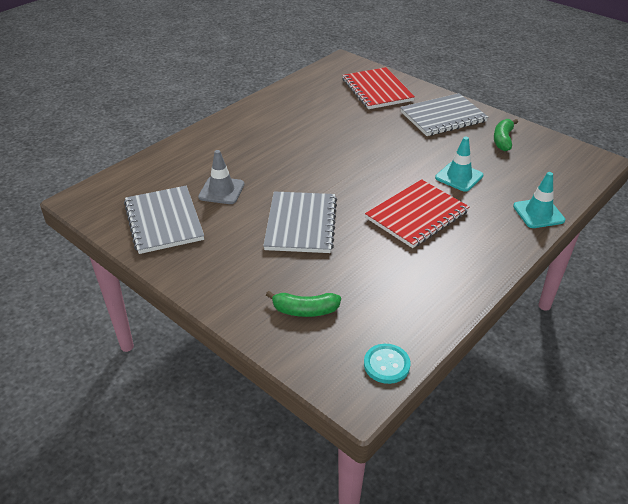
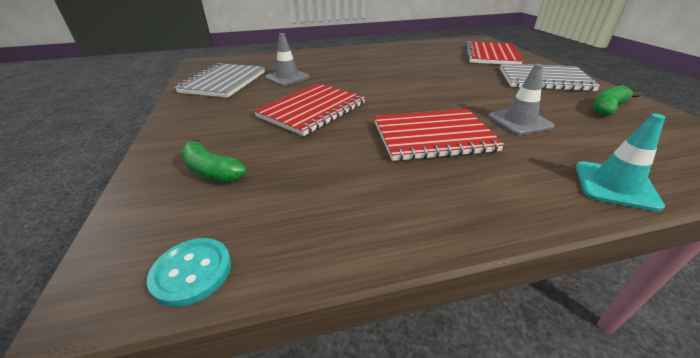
camera: 35 degrees right, 5 degrees down
grey notebook [263,191,337,253] -> red notebook [254,84,365,136]
turquoise traffic cone [435,137,483,192] -> grey traffic cone [488,64,555,135]

